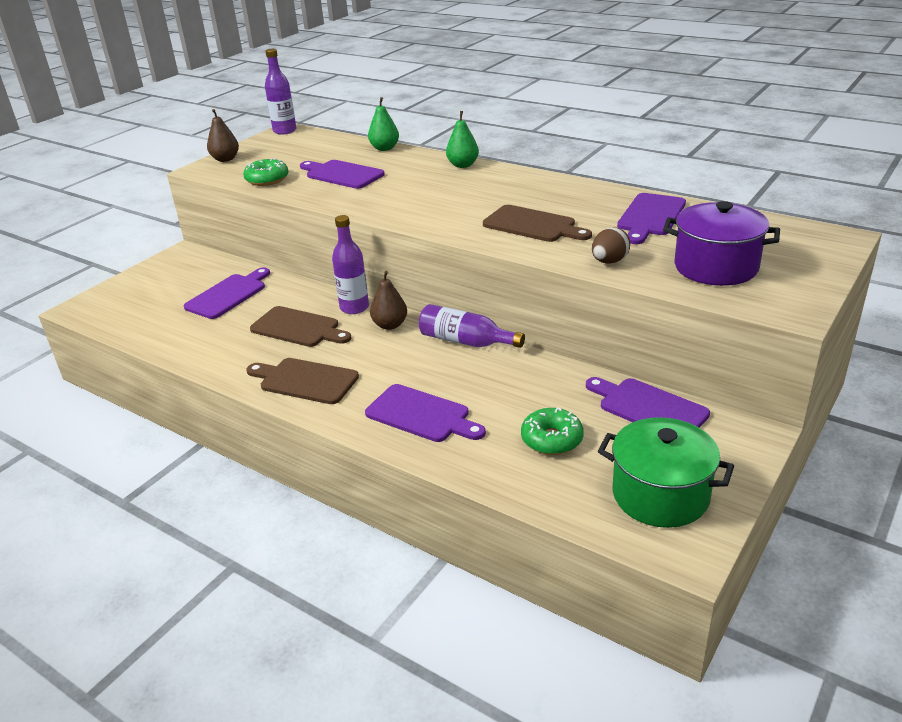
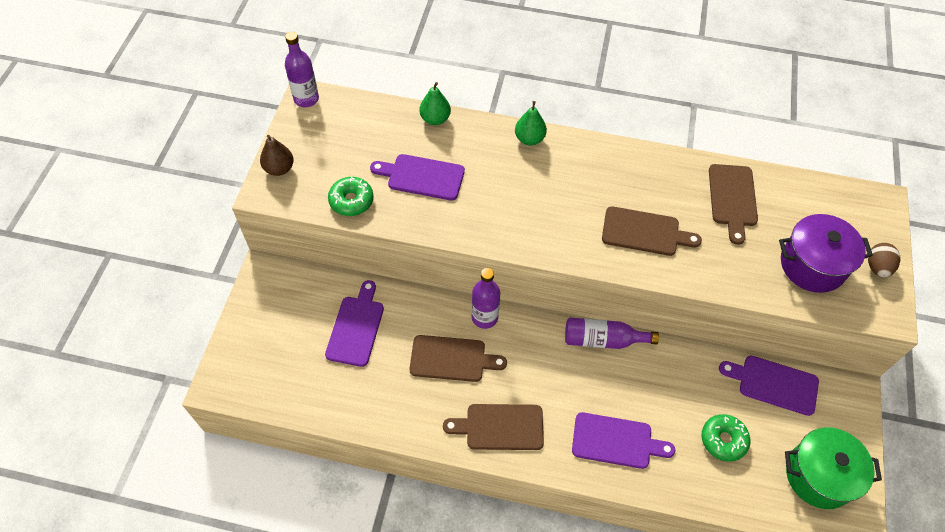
camera: 25 degrees left, 25 degrees up
brown pear [370,271,407,330] -> none
brown egg [592,227,630,264] -> brown egg moved to [868,243,900,278]
purple cutting board [617,193,686,244] -> brown cutting board [709,164,758,245]

